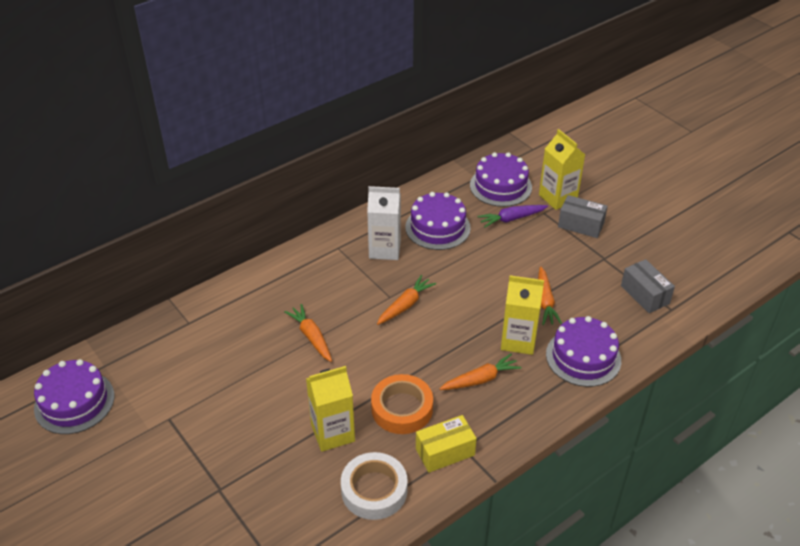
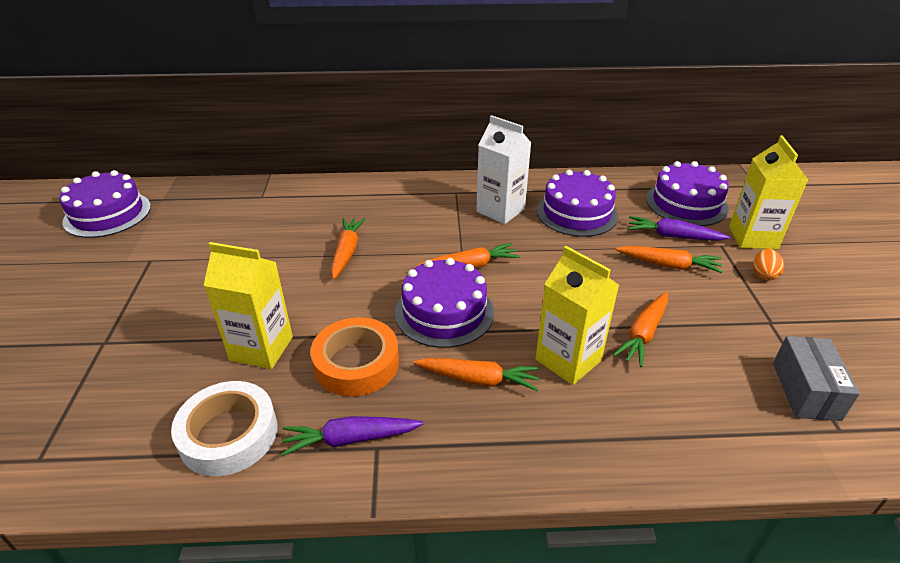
camera: 35 degrees right, 5 degrees down
yellow box [416,415,477,473] -> purple carrot [281,416,423,456]
purple cake [546,316,621,387] -> purple cake moved to [395,258,494,348]
grey box [558,195,608,238] -> orange egg [753,249,784,281]
none -> orange carrot [615,246,723,273]

